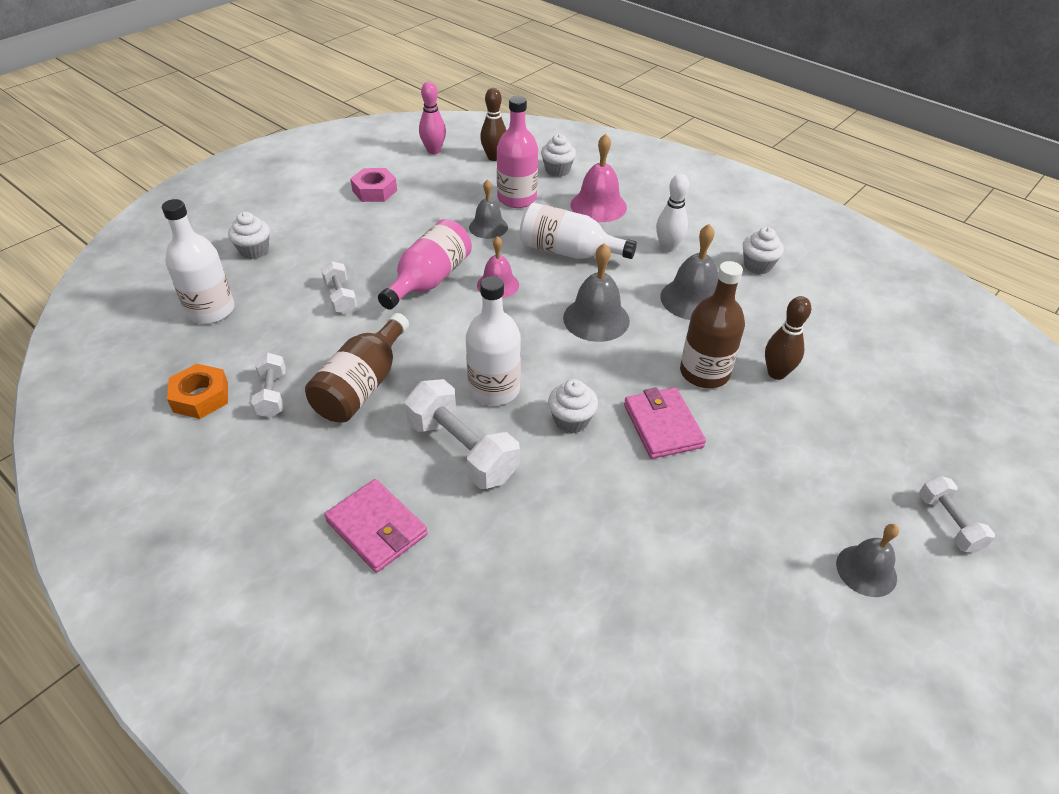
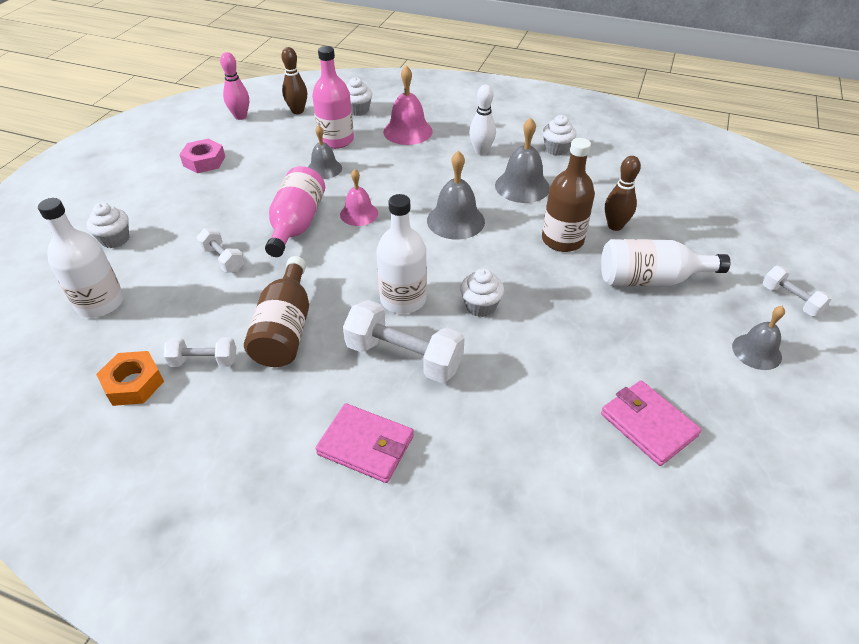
camera: 20 degrees left, 0 degrees up
white dumbbell [251,353,286,418] -> white dumbbell turned 60 degrees counterclockwise [163,337,236,367]
white bottle [519,203,637,259] -> white bottle moved to [601,239,730,286]
pink wallet [624,387,706,459] -> pink wallet moved to [601,380,701,466]

